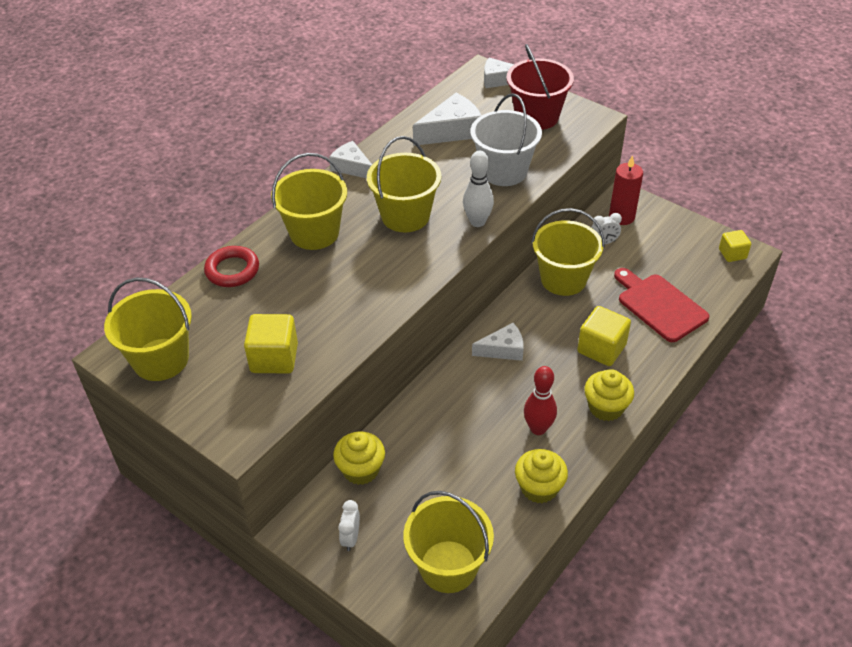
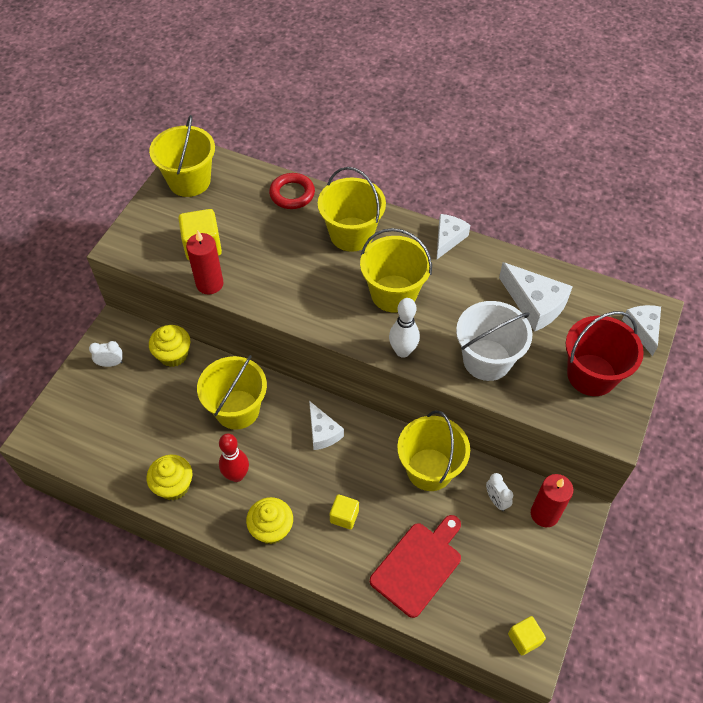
camera: 75 degrees right, 10 degrees up
yellow bucket [403,491,494,593] -> yellow bucket moved to [197,355,267,430]
yellow cube [577,306,631,366] -> yellow cube [330,494,359,530], size x0.62
none -> red candle [186,230,224,295]

